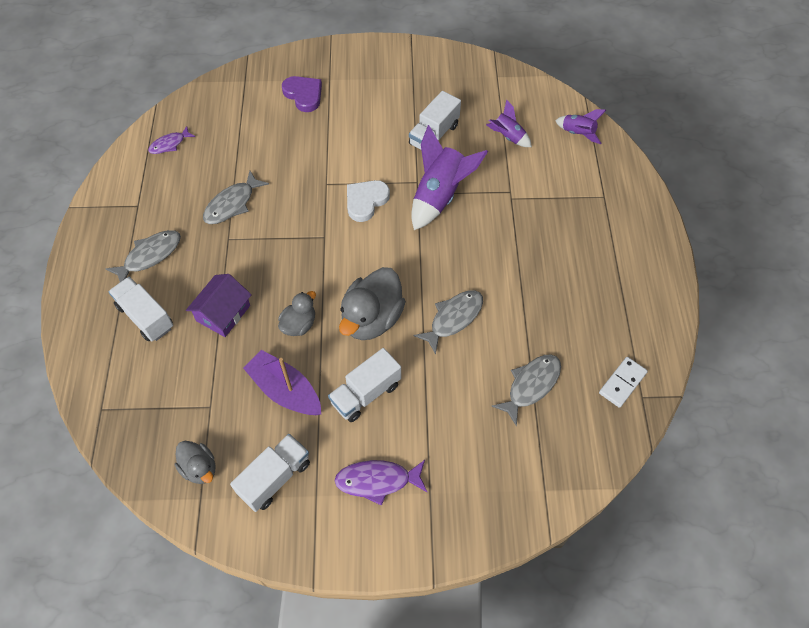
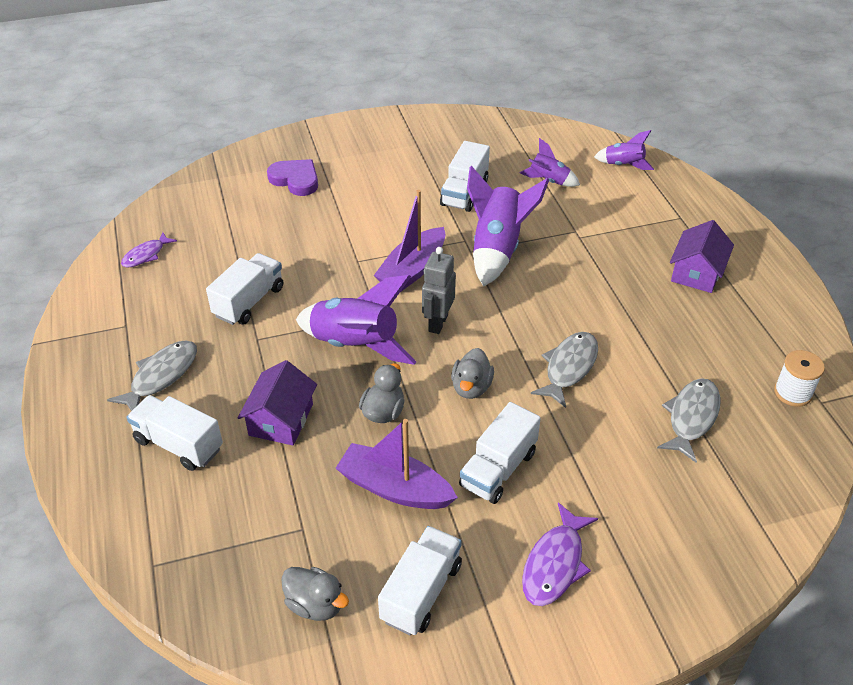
camera: 15 degrees left, 15 degrees down
grey fish [203,171,269,224] -> white truck [206,253,283,325]
purple fish [334,460,427,506] -> purple fish turned 45 degrees counterclockwise [522,503,598,606]
grey duck [339,267,406,340] -> grey duck [451,348,494,399], size x0.56
white heart [347,180,390,222] -> purple boat [373,190,445,291]
white domino [599,357,648,408] -> white spool [774,350,825,407]
none -> purple rocket [296,275,416,365]
none -> grey robot [422,247,456,334]
none -> purple house [670,220,734,293]

